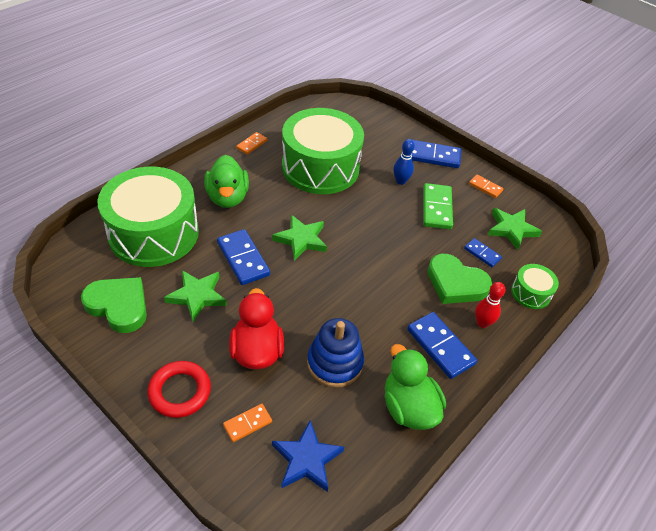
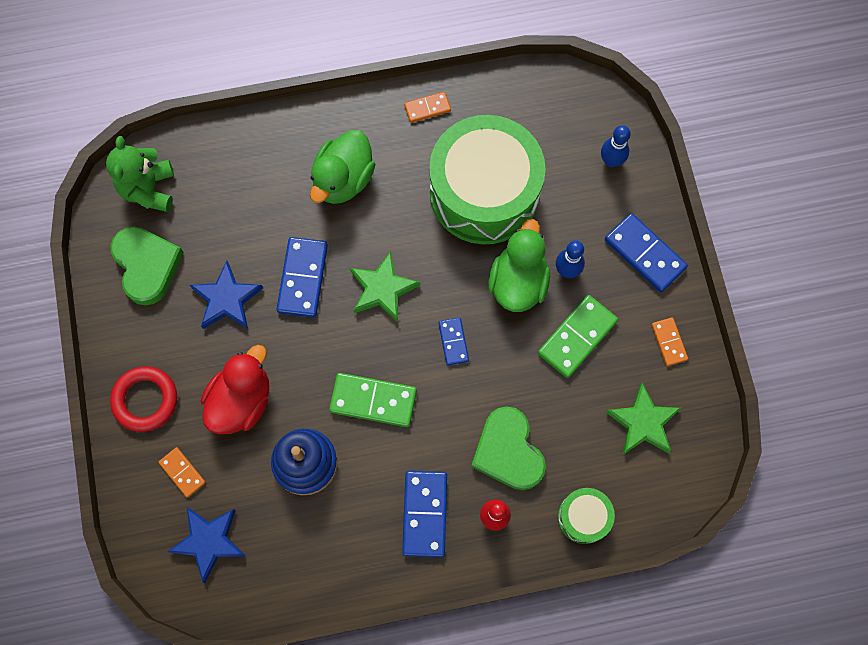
camera: 40 degrees right, 25 degrees up
green drum [98,167,199,267] -> none
green star [164,270,227,322] -> blue star [190,261,263,329]
orange domino [223,404,272,442] -> orange domino turned 45 degrees clockwise [159,447,206,498]
green duck [385,344,446,430] -> green duck moved to [488,219,550,312]
blue domino [464,238,502,267] -> blue domino moved to [438,318,469,365]
none -> green teddy bear [106,136,174,212]
none -> green domino [329,373,417,427]
none -> blue bowling pin [601,125,631,167]

